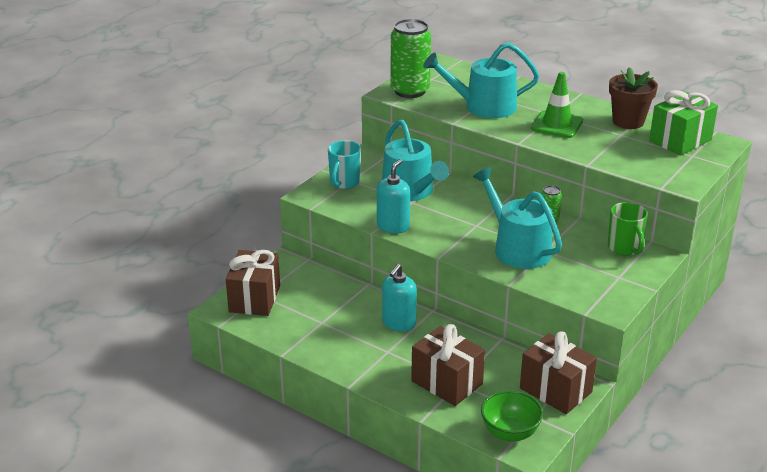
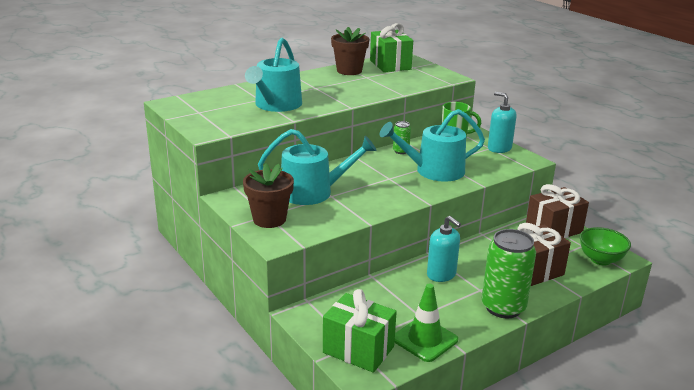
camera: 70 degrees left, 5 degrees down
brown gift [226,250,280,316] -> green gift [323,289,397,373]
turquoise mug [328,140,361,189] -> brown flower pot [243,163,294,228]
turquoise soap dispenser [377,159,410,233] -> turquoise soap dispenser moved to [488,92,517,153]
green can [391,19,431,98] -> green can moved to [482,229,536,319]
green traffic cone [531,72,583,138] -> green traffic cone moved to [395,284,458,362]

